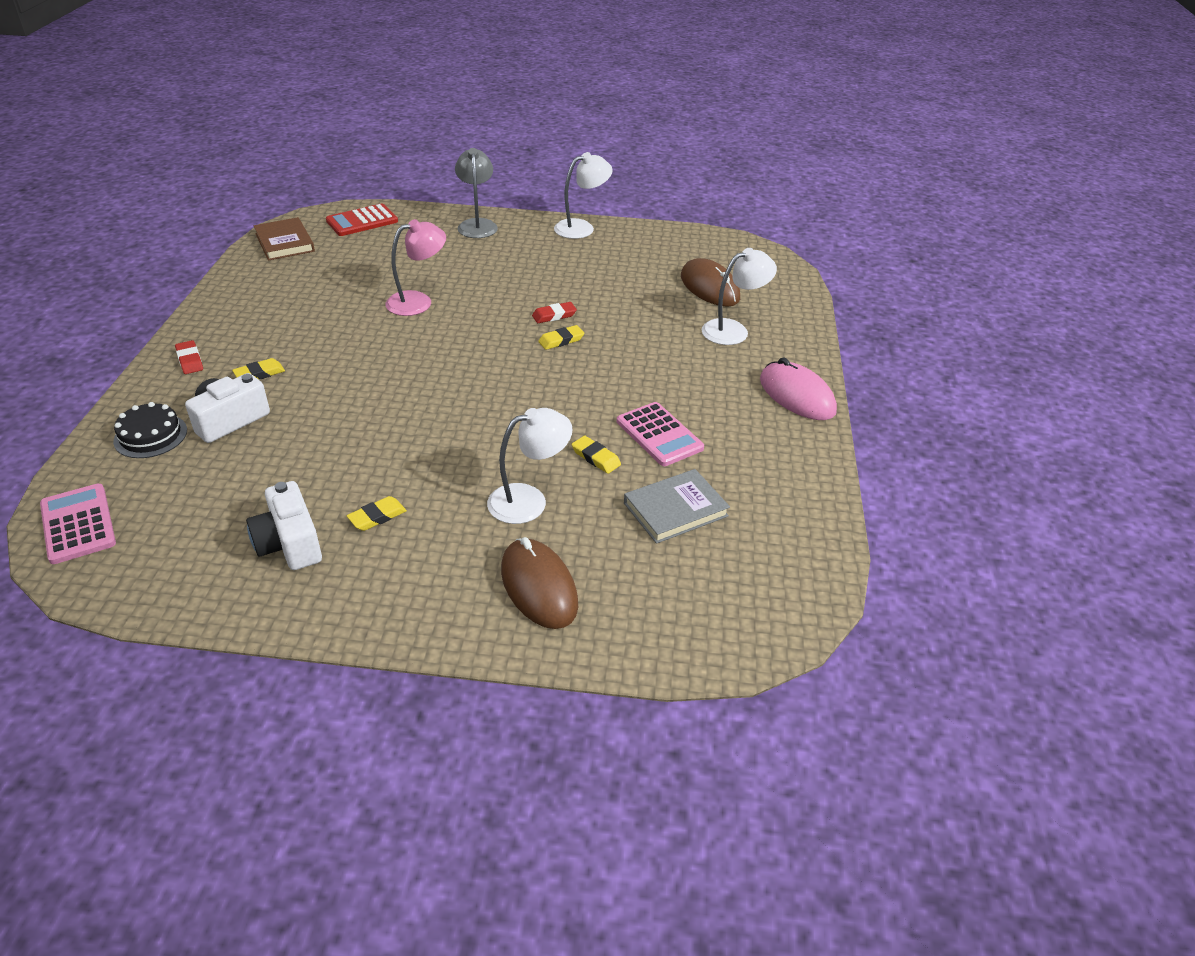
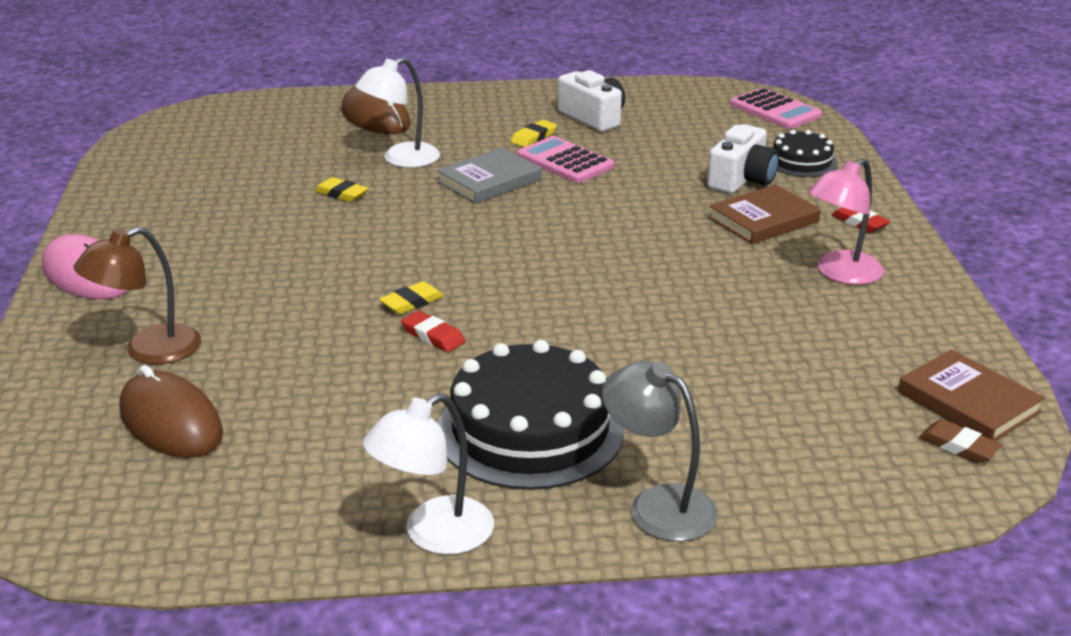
camera: 170 degrees right, 10 degrees down
yellow eraser [232,358,285,379] -> brown book [708,184,821,244]
red calculator [326,203,398,236] -> none
pink lamp [385,219,446,316] -> pink lamp moved to [808,158,884,285]
grey lamp [455,148,498,238] -> grey lamp turned 150 degrees clockwise [602,361,718,542]
red eraser [532,302,577,323] -> red eraser turned 75 degrees clockwise [401,311,465,352]
pink calculator [617,402,704,466] -> pink calculator moved to [517,136,614,183]
grey book [624,469,730,544] -> grey book moved to [437,148,541,204]
white lamp [702,248,777,345] -> brown lamp [74,227,201,364]
none -> black cake [438,340,624,490]
none -> brown eraser [919,419,1002,463]

